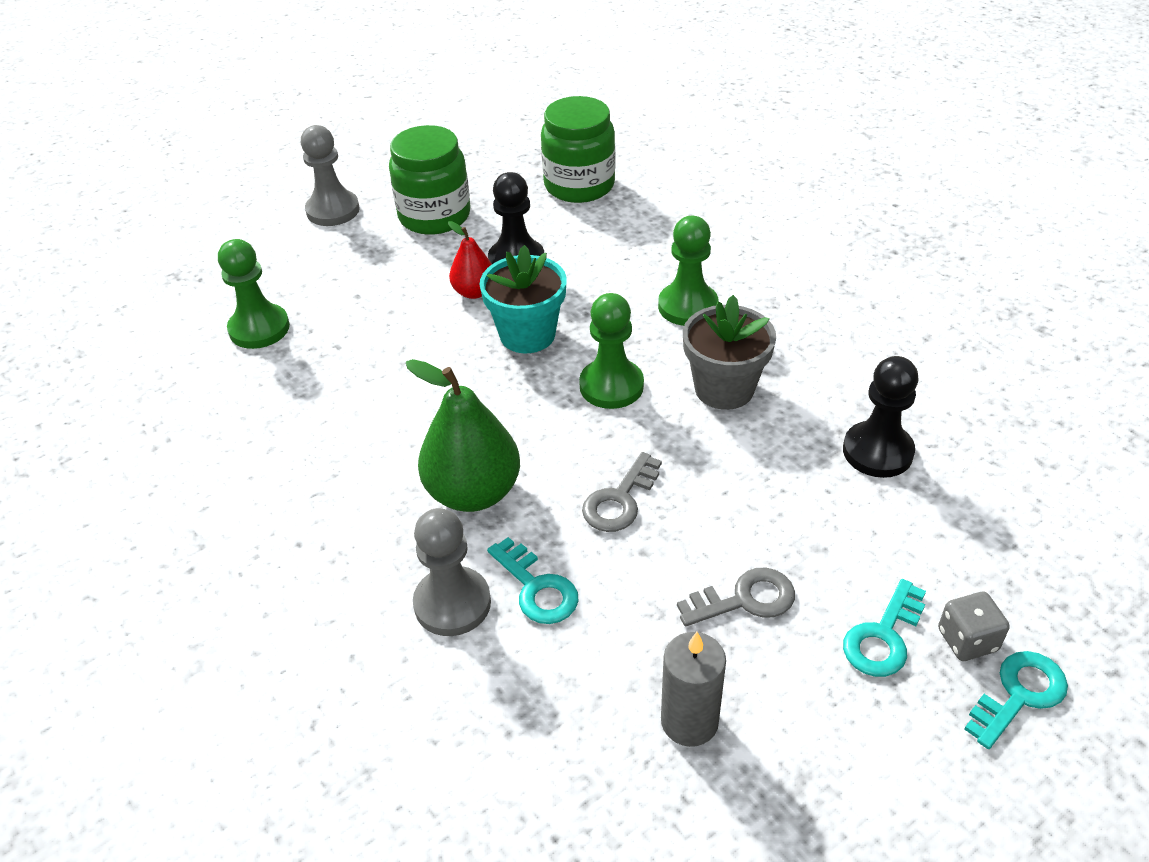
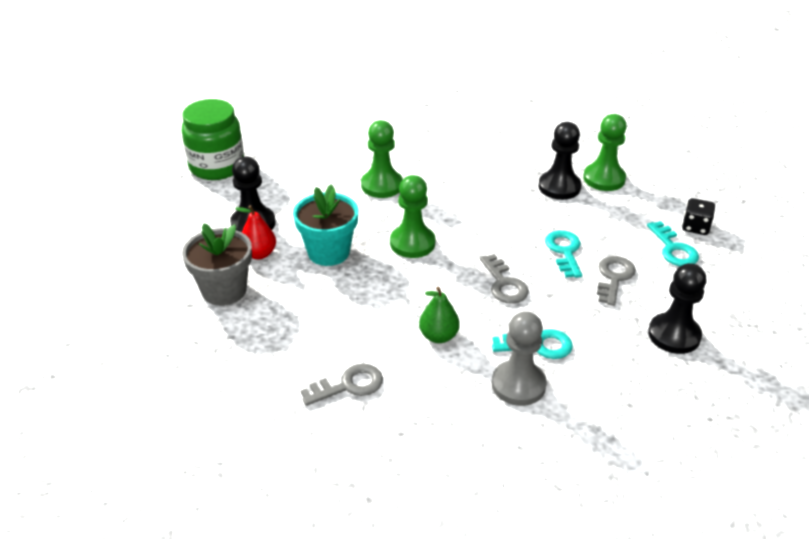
camera: 55 degrees left, 5 degrees down
green pawn [218,239,290,349] -> green pawn moved to [583,114,627,191]
grey pawn [301,125,360,226] -> none
green jar [389,125,471,235] -> none
green pear [406,359,520,512] -> green pear [419,287,460,343], size x0.56
grey candle [661,632,726,747] -> black pawn [648,263,707,354]
grey flower pot [683,295,776,410] -> grey flower pot moved to [182,223,252,306]
grey dice [938,592,1010,661] -> black dice [682,198,715,235]
turquoise key [964,651,1068,749] -> turquoise key moved to [545,230,582,278]
none -> grey key [300,363,383,406]

